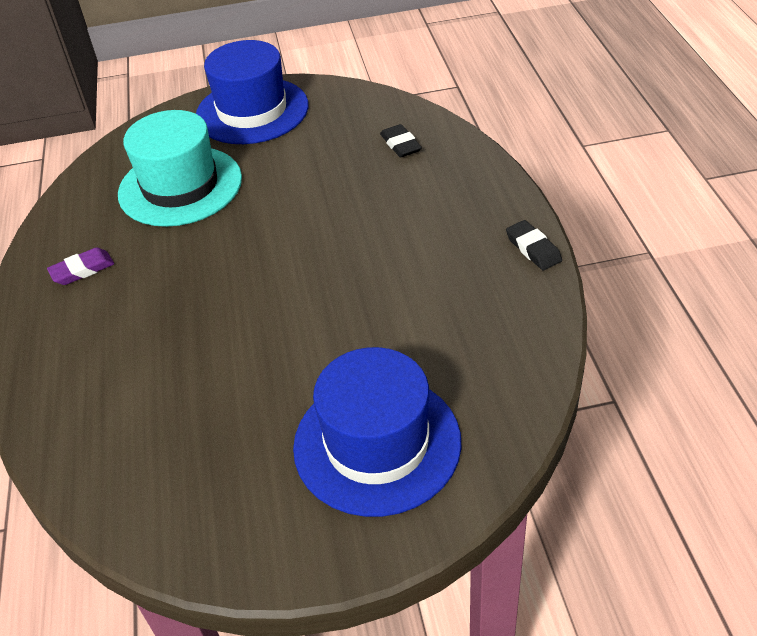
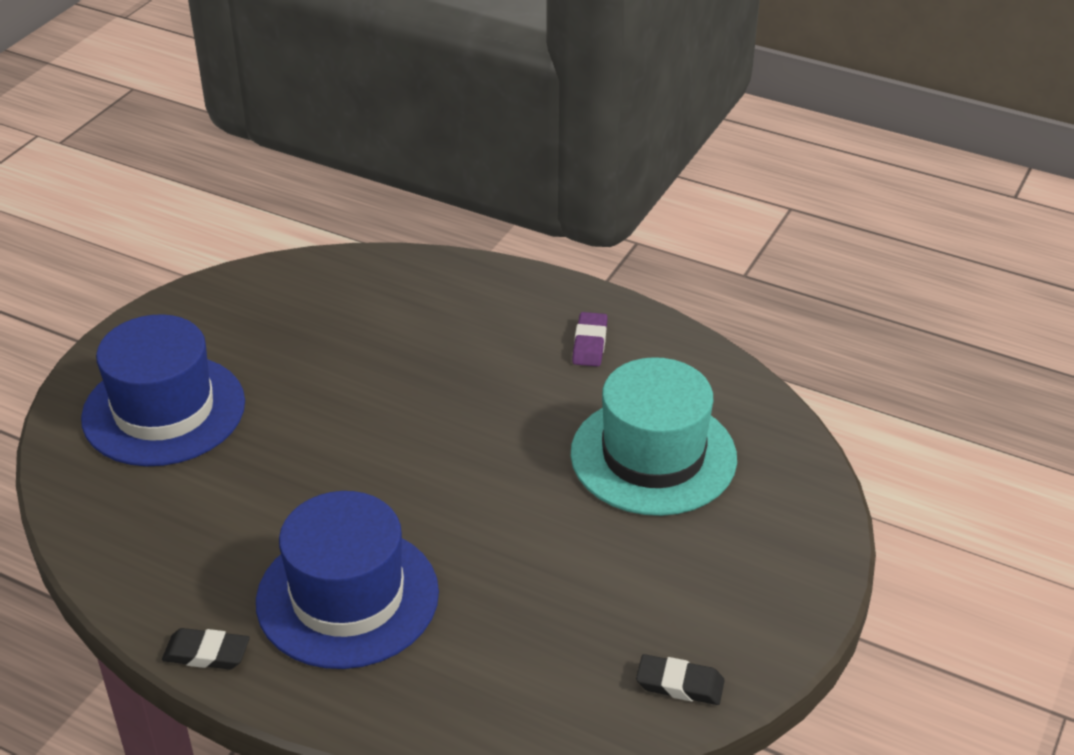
camera: 125 degrees right, 5 degrees down
blue hat [196,40,309,144] -> blue hat moved to [256,491,439,669]
black eraser [380,124,422,157] -> black eraser moved to [636,654,725,705]

